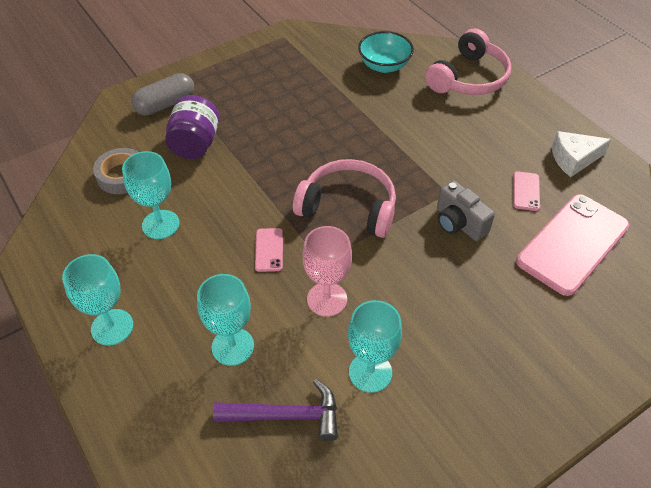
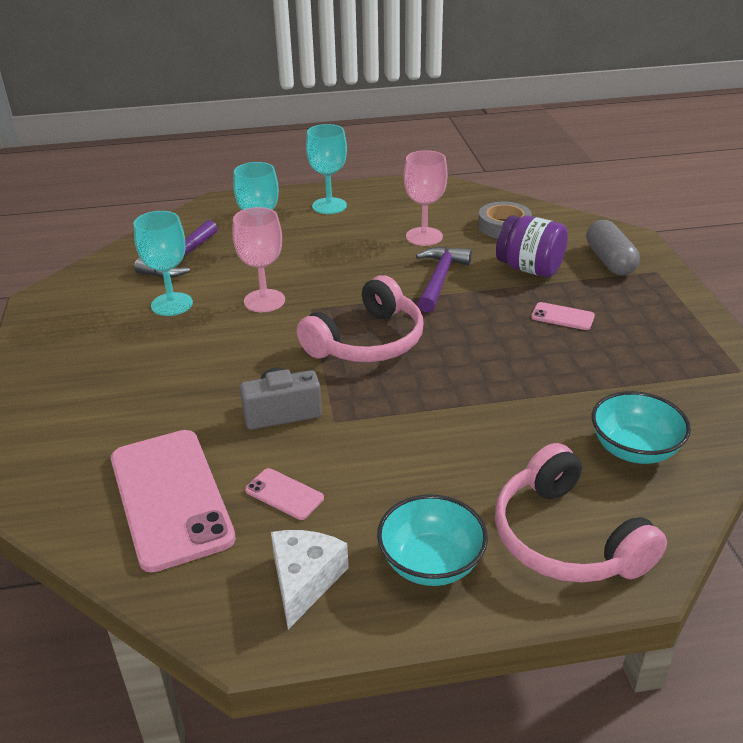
camera: 115 degrees right, 15 degrees down
turquoise goblet [122,151,179,239] -> pink goblet [404,150,448,246]
pink phone [255,228,283,272] -> pink phone moved to [531,302,595,330]
none -> turquoise bowl [377,494,488,586]
none -> purple hammer [416,247,472,313]

